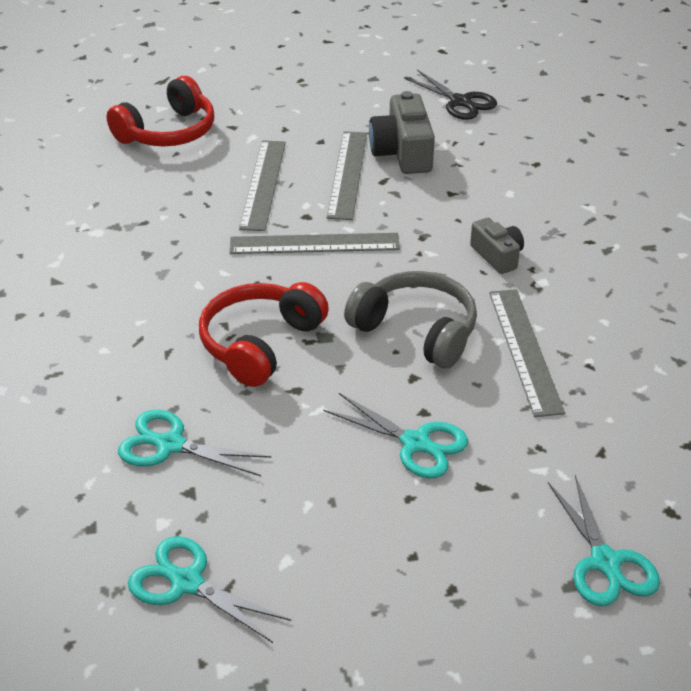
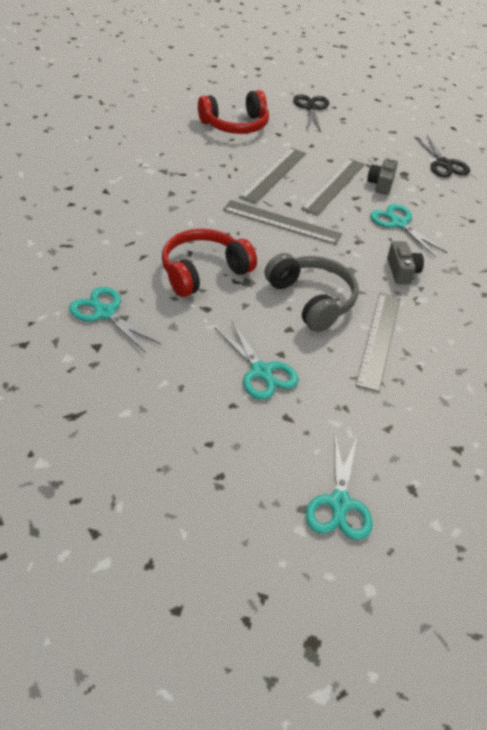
camera: 20 degrees right, 5 degrees up
turquoise scissors [128,536,291,643] -> turquoise scissors moved to [370,204,447,257]
grey camera [369,91,435,174] -> grey camera [367,158,398,195], size x0.61
none -> black scissors [293,94,329,132]

